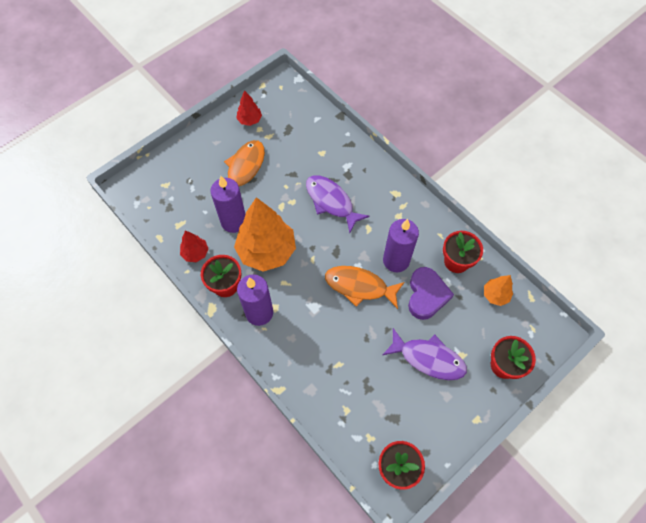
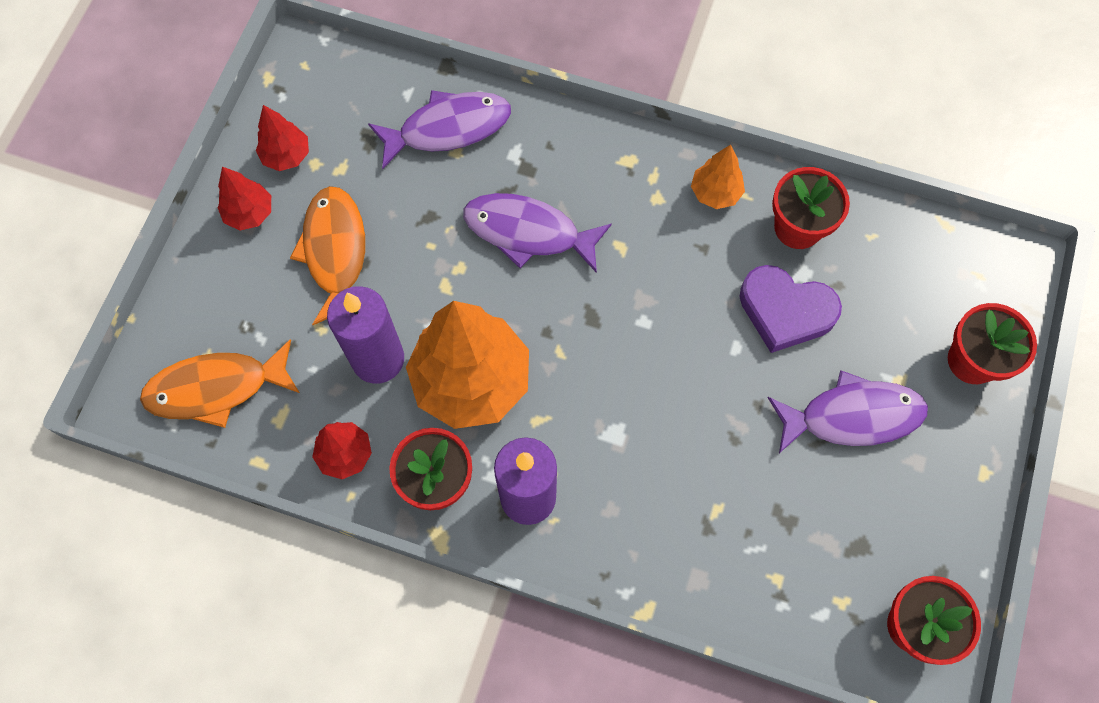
camera: 30 degrees left, 5 degrees up
orange fish [325,266,405,309] -> orange fish moved to [140,339,300,428]
purple candle [383,219,419,272] -> none
purple heart [408,267,454,320] -> purple heart turned 135 degrees clockwise [740,265,842,353]
orange tree [484,275,513,306] -> orange tree moved to [691,145,745,209]
none -> red tree [217,167,271,230]
none -> purple fish [368,90,511,169]

